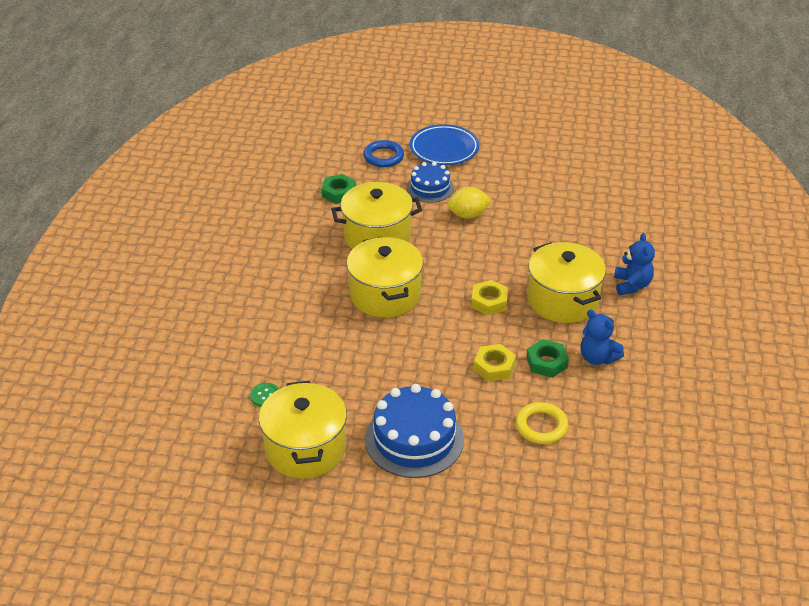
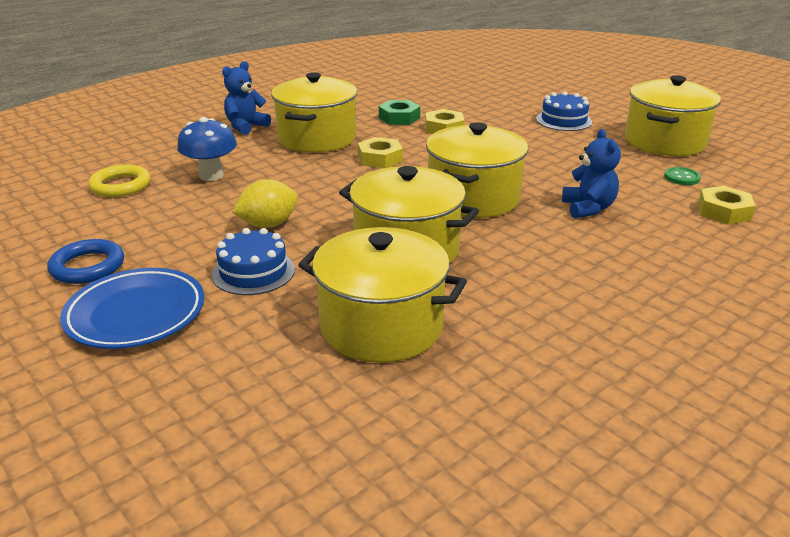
camera: 140 degrees left, 10 degrees down
green nut [322,174,356,204] -> yellow pot [298,227,467,363]
blue ring [363,140,404,167] -> blue ring moved to [47,239,124,284]
blue cake [365,384,464,478] -> blue cake [536,91,592,131], size x0.60
yellow lemon [447,187,492,219] -> yellow lemon turned 60 degrees counterclockwise [232,179,298,228]
yellow ring [516,402,568,444] -> yellow ring moved to [88,165,151,197]
blue teddy bear [581,309,624,365] -> blue teddy bear moved to [562,129,621,218]
none -> blue mushroom [177,117,237,181]
none -> yellow nut [698,186,756,224]

